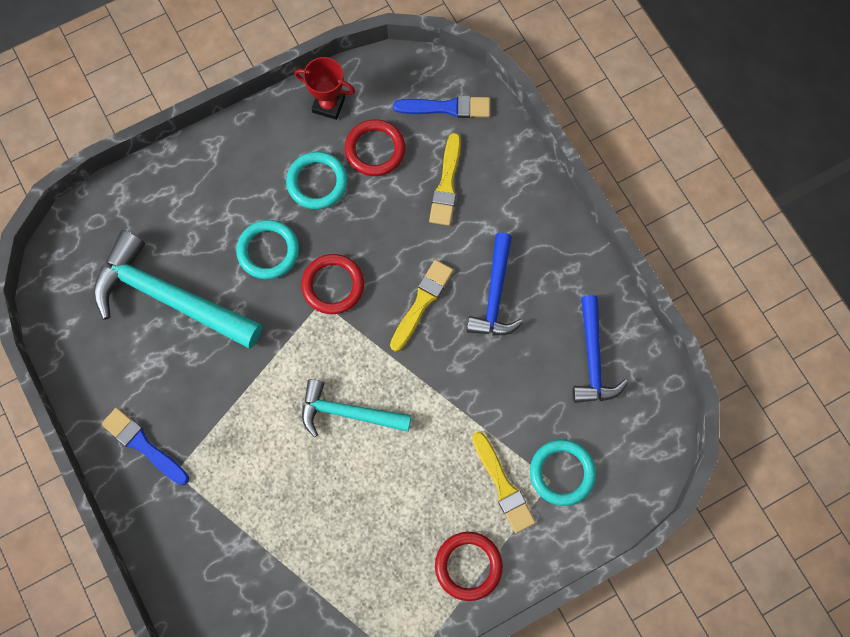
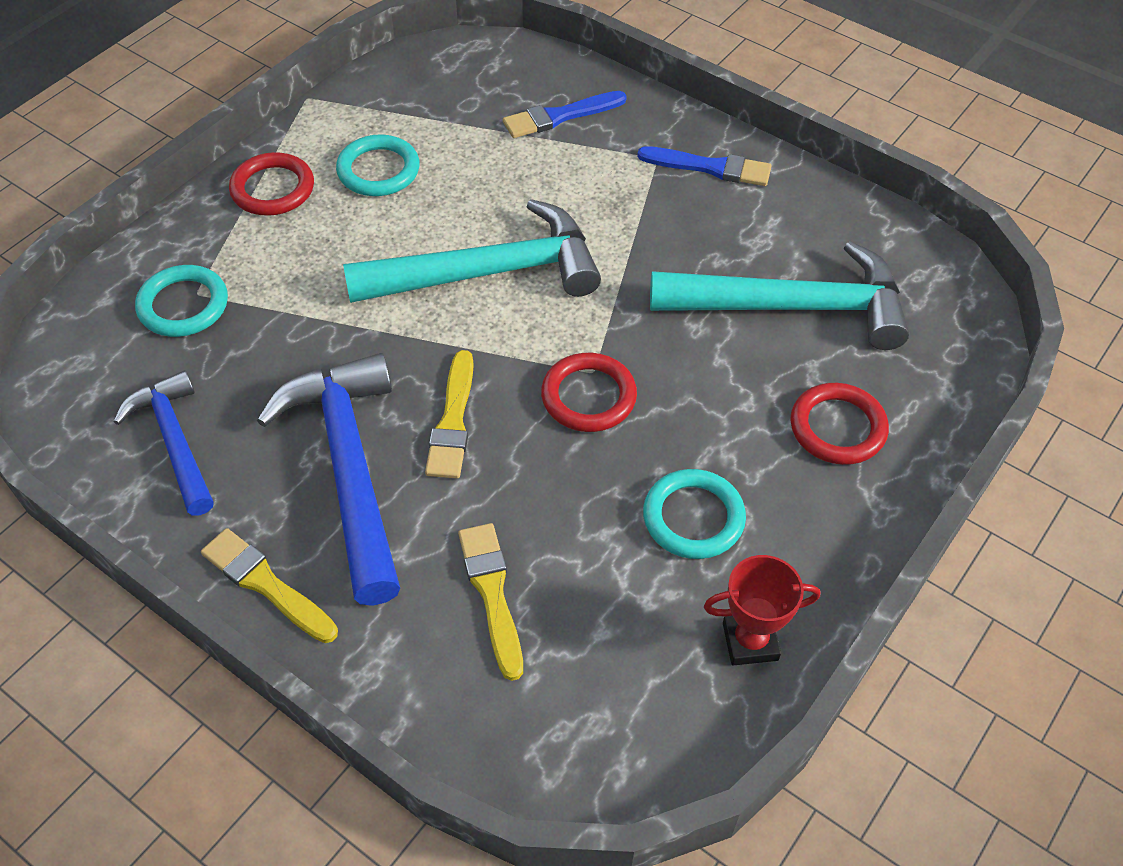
camera: 155 degrees right, 20 degrees down
turquoise ring [236,220,299,279] -> turquoise ring moved to [336,134,420,196]
turquoise hammer [302,379,411,437] -> turquoise hammer [343,199,601,303], size x1.64
red ring [345,119,405,176] -> red ring moved to [791,383,889,465]
blue brush [393,95,490,118] -> blue brush moved to [503,91,627,138]
blue hammer [467,233,523,335] -> blue hammer [257,353,400,606], size x1.64
yellow brush [472,432,536,533] -> yellow brush moved to [201,528,338,643]

